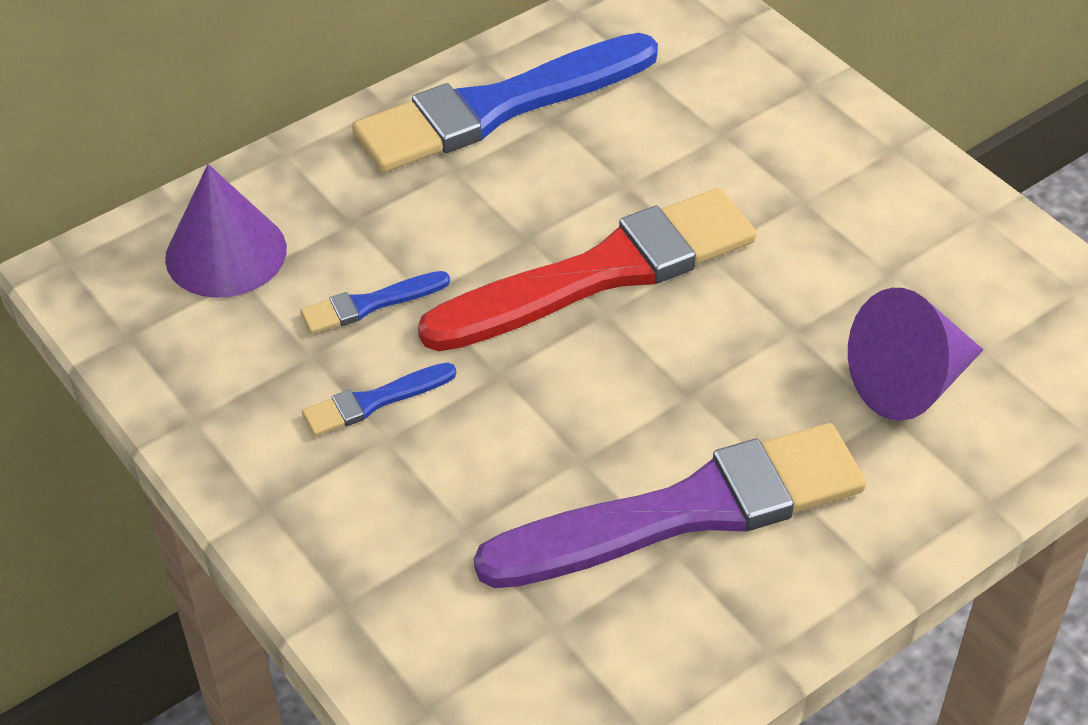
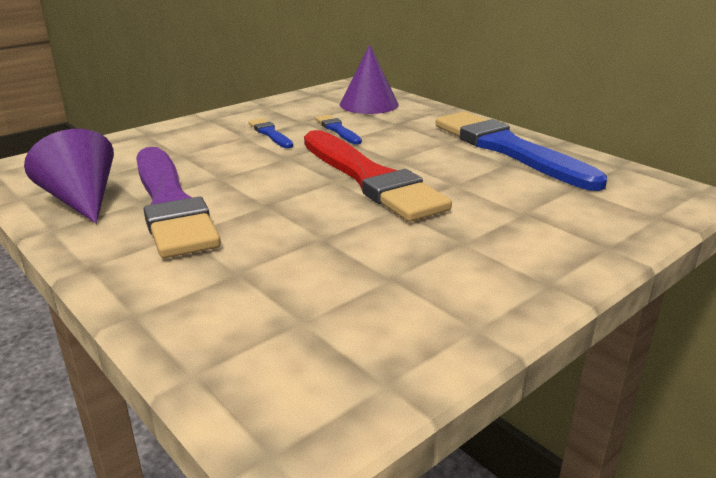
camera: 85 degrees right, 20 degrees down
purple cone [848,288,983,421] -> purple cone moved to [24,129,114,224]

